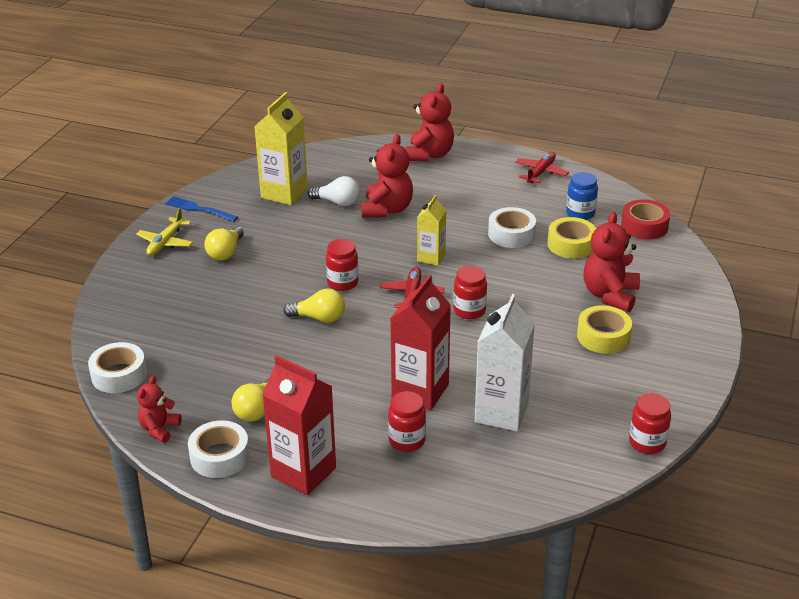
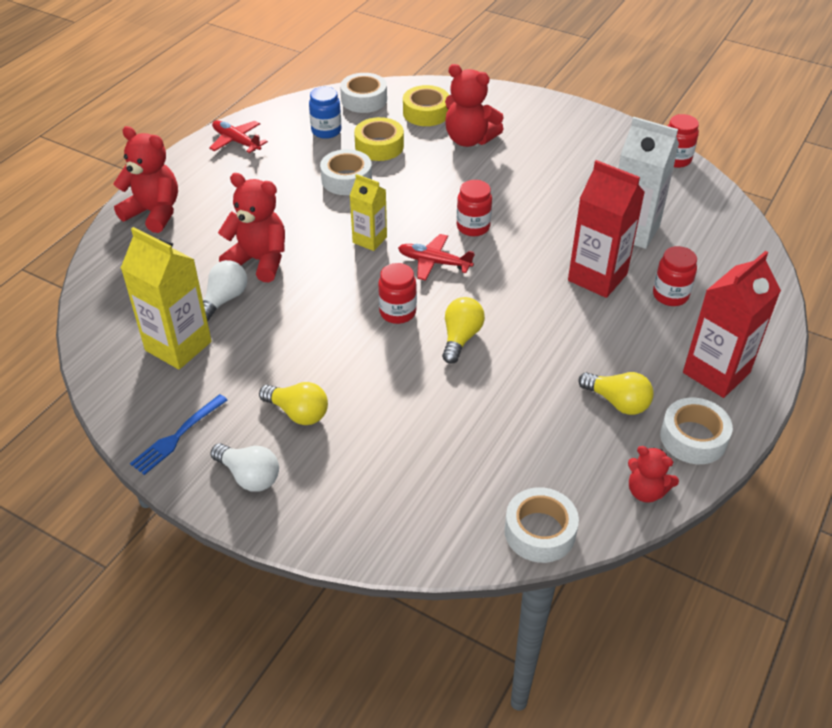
camera: 80 degrees left, 10 degrees up
yellow plane [136,208,193,256] -> white light bulb [210,443,279,492]
yellow tape [577,305,632,354] -> yellow tape moved to [403,85,449,126]
red tape [621,199,670,240] -> white tape [340,73,387,113]

